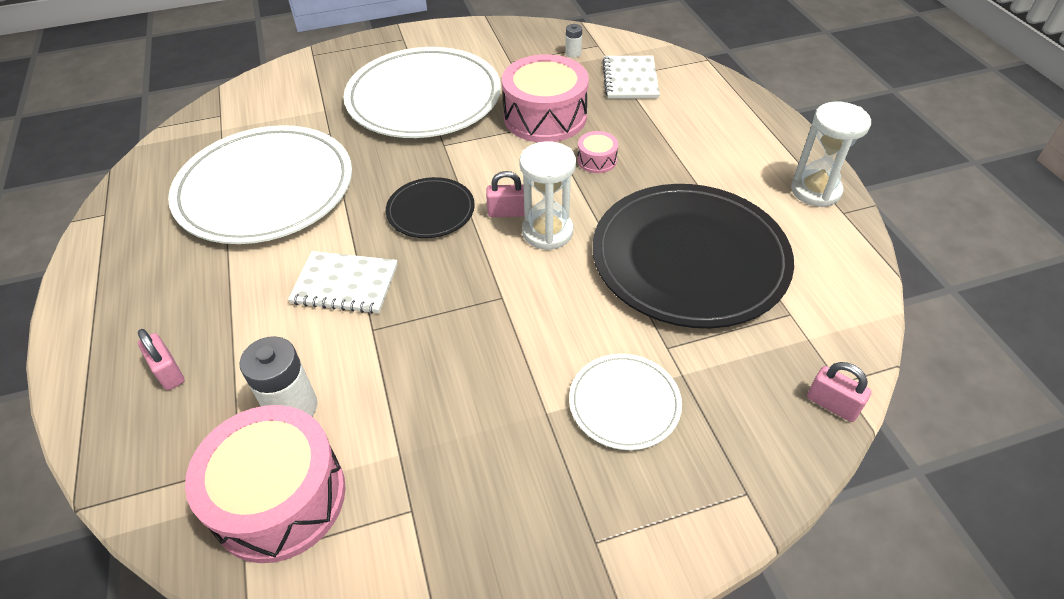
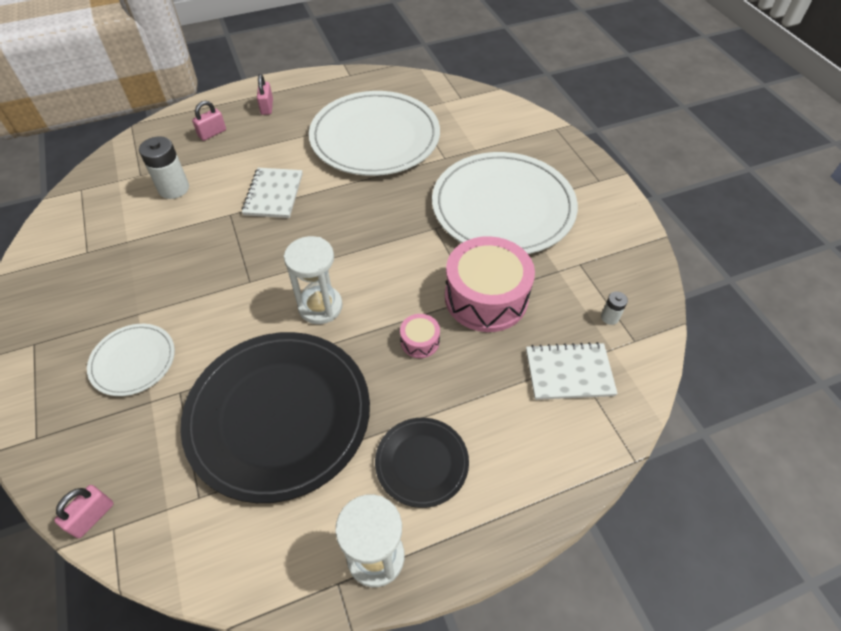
camera: 85 degrees right, 5 degrees up
pink drum [185,405,346,563] -> none
black plate [386,177,475,238] -> black plate moved to [375,418,469,508]
pink padlock [486,171,524,217] -> pink padlock moved to [257,74,273,115]

